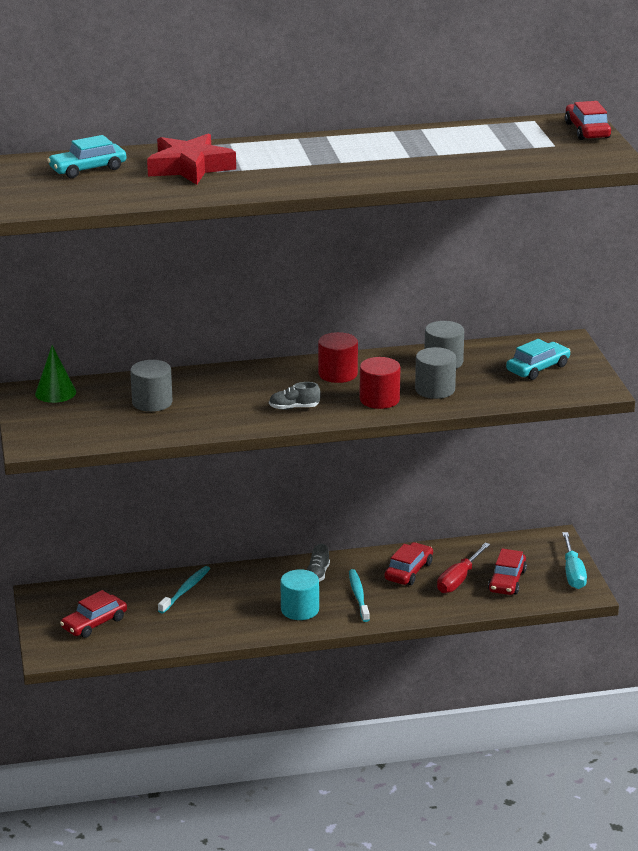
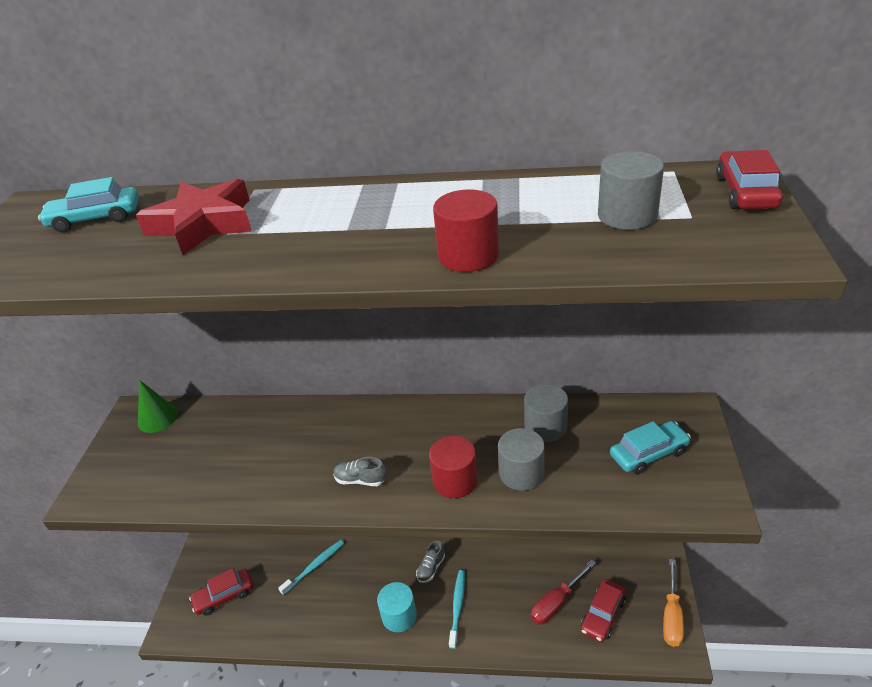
camera: 20 degrees right, 10 degrees up
grey cylinder [130,360,173,412] -> grey cylinder moved to [598,151,664,230]
red cylinder [318,332,358,383] -> red cylinder moved to [433,189,499,272]
red car [385,542,433,585] -> none
turquoise screwdriver [562,532,587,589] -> orange screwdriver [663,559,684,647]

